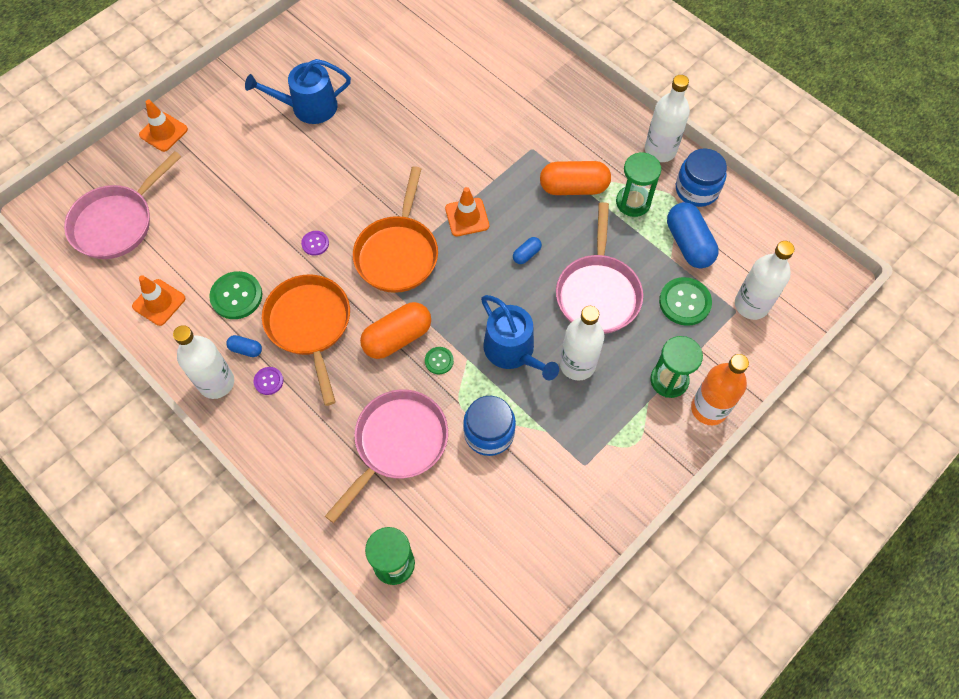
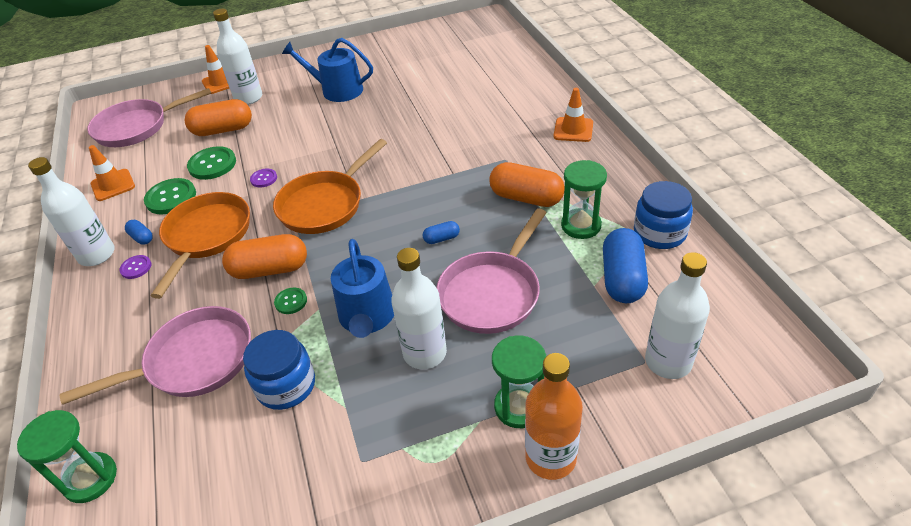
camera: 30 degrees right, 20 degrees down
orange traffic cone [445,187,489,236] -> orange traffic cone moved to [554,88,593,142]
white bottle [645,75,690,162] -> white bottle moved to [213,9,262,105]
green button [659,277,712,326] -> green button moved to [187,146,236,180]
none -> orange capsule [184,99,252,136]

